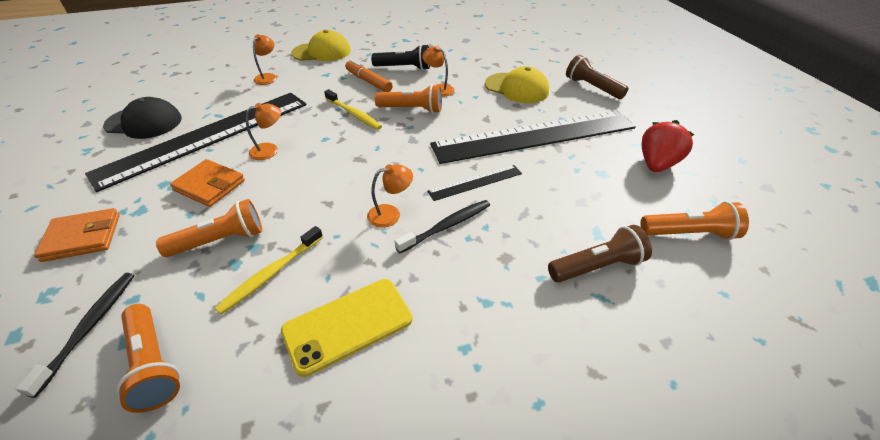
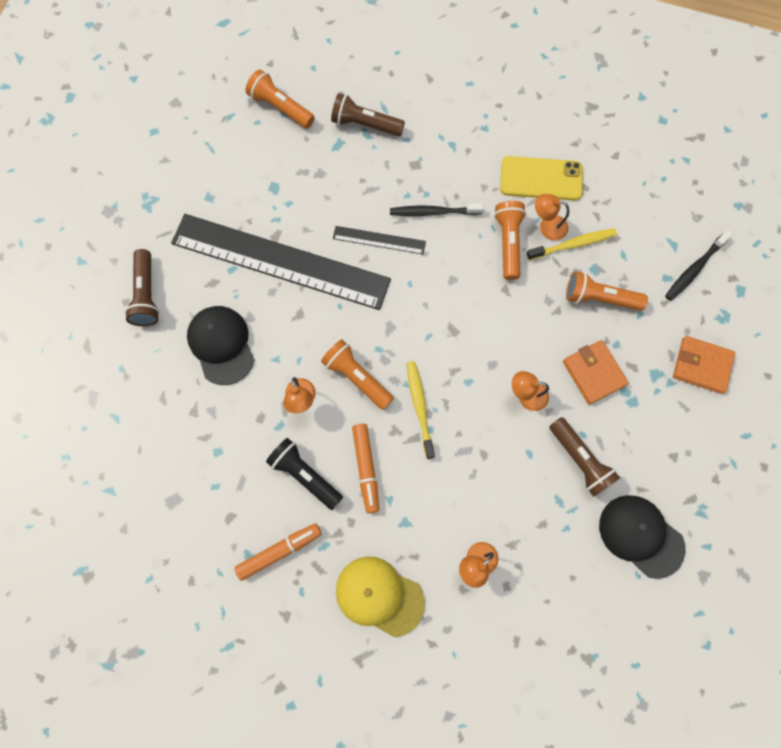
camera: 145 degrees left, 30 degrees up
black ruler [85,93,307,192] -> brown flashlight [549,417,620,497]
orange flashlight [116,304,180,413] -> orange flashlight moved to [494,201,526,280]
orange lamp [367,164,413,228] -> orange lamp moved to [535,194,569,241]
yellow cap [485,66,549,103] -> black cap [187,306,254,385]
red strawberry [641,120,695,172] -> none
none -> orange marker [235,523,322,581]

